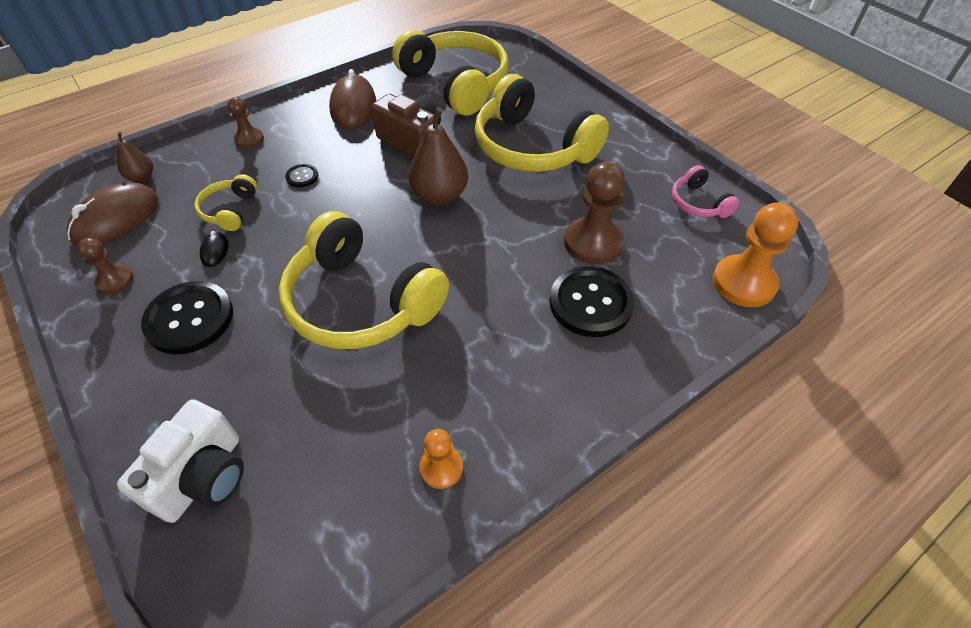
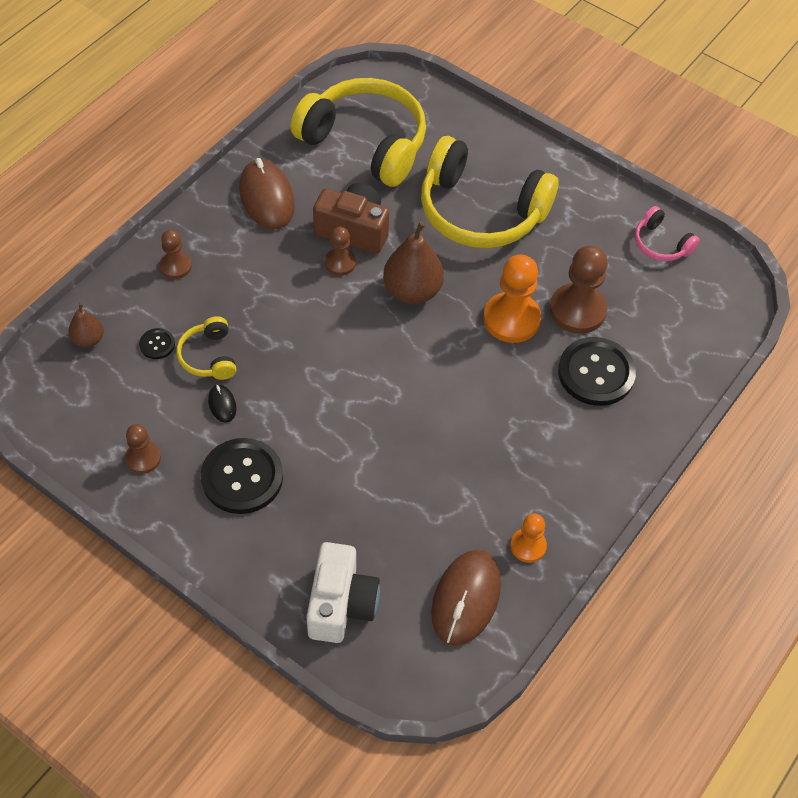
camera: 20 degrees left, 5 degrees up
brown mouse [67,182,158,245] -> brown mouse moved to [431,550,501,646]
yellow headphones [279,211,449,349] -> none
black button [285,164,318,187] -> black button moved to [139,328,175,359]
orange pawn [713,202,799,307] -> orange pawn moved to [483,254,541,343]
none -> brown pawn [325,227,356,276]

